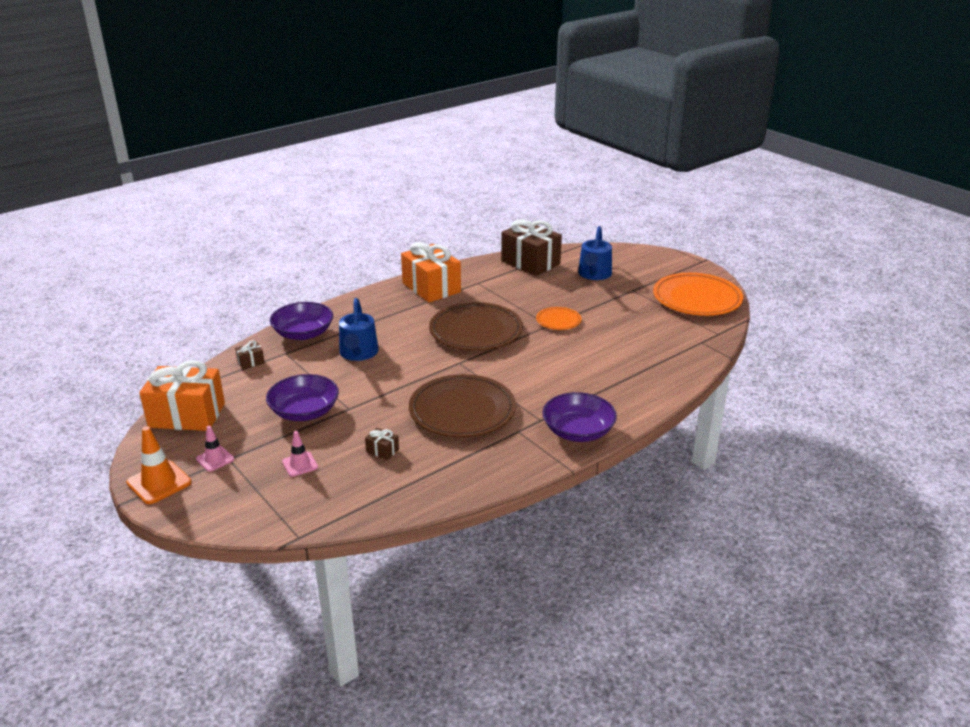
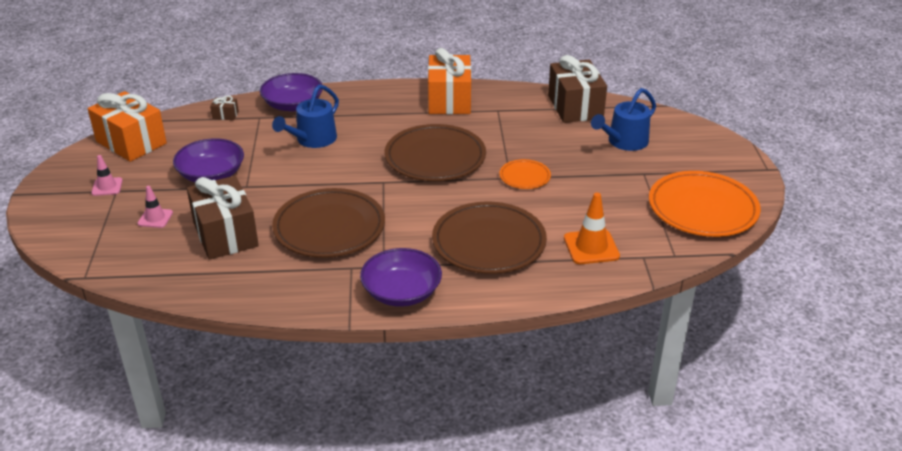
camera: 35 degrees right, 5 degrees up
orange traffic cone [127,426,191,504] -> orange traffic cone moved to [564,193,620,264]
brown gift [365,428,399,460] -> brown gift [187,176,259,260], size x2.49
none -> brown plate [432,202,547,274]

